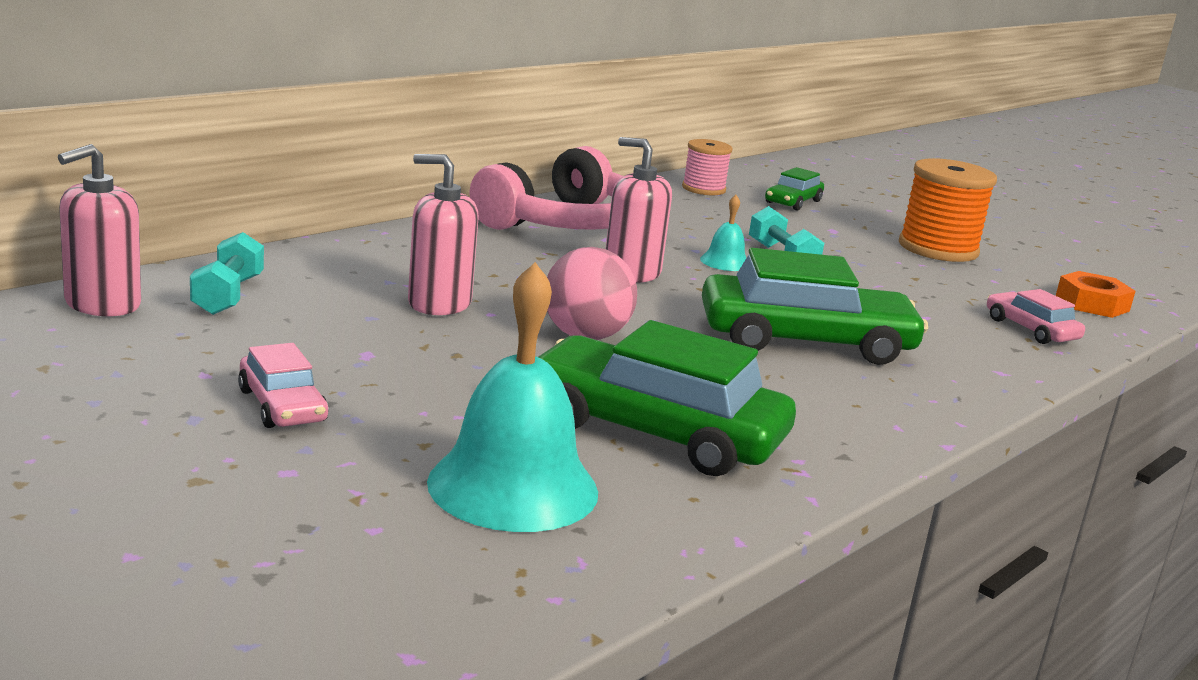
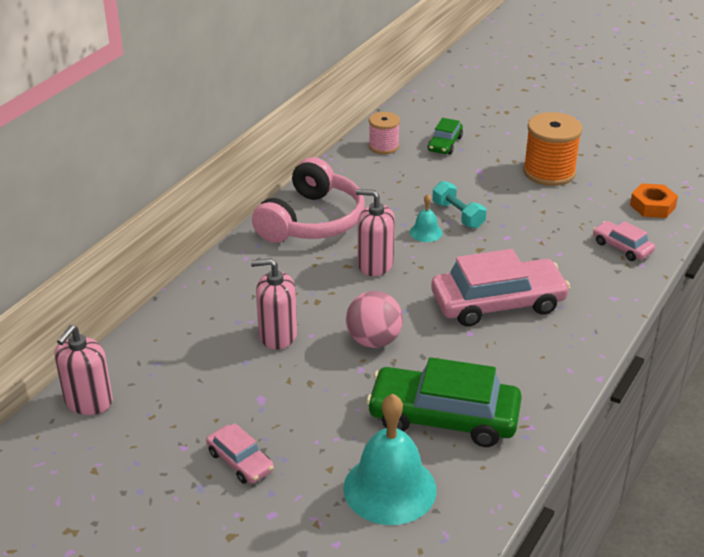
camera: 10 degrees left, 15 degrees up
turquoise dumbbell [190,232,264,315] -> none
green car [702,248,928,365] -> pink car [431,249,570,326]

